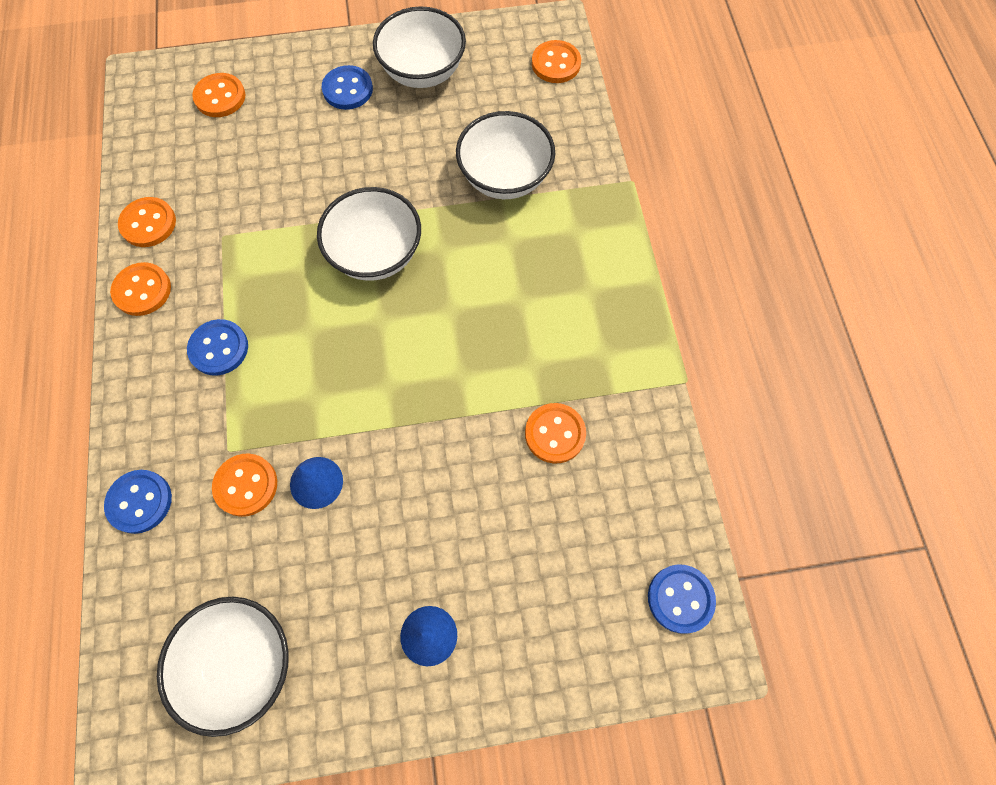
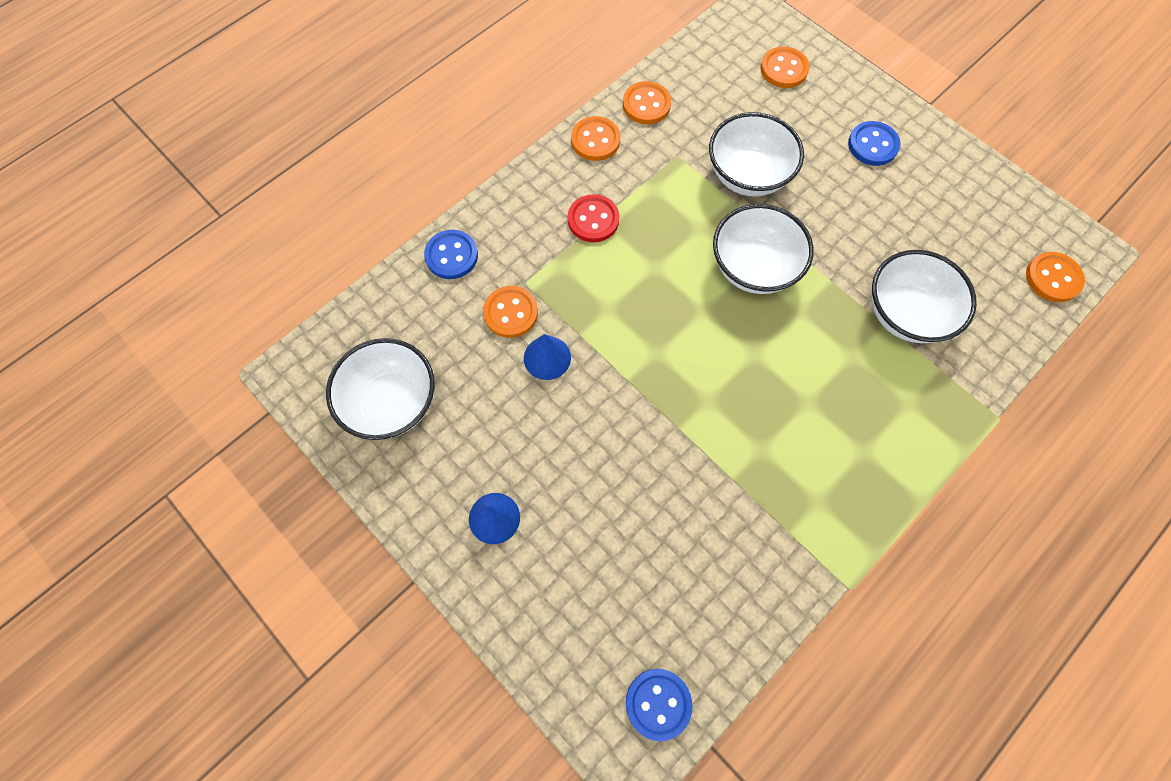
camera: 55 degrees right, 0 degrees up
blue button [187,319,248,376] -> red button [568,194,619,242]
white bowl [373,6,466,88] -> white bowl moved to [709,112,804,197]
orange button [525,403,586,463] -> none

